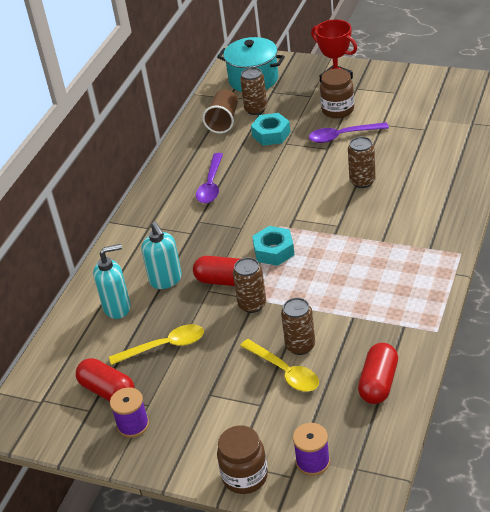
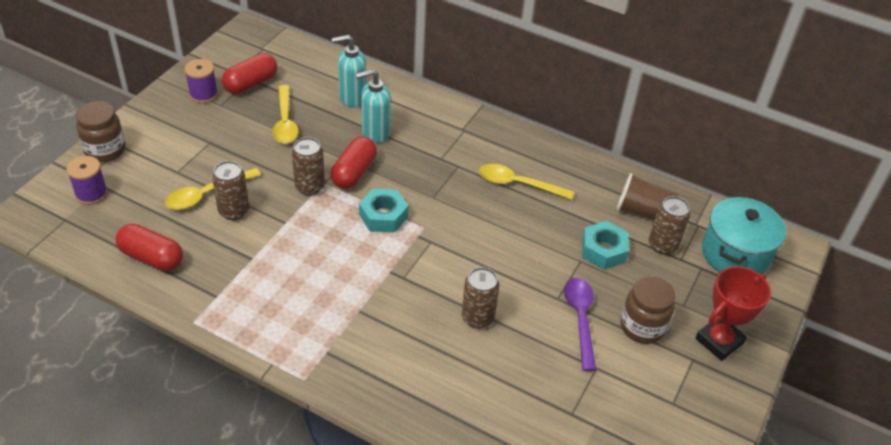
camera: 90 degrees right, 5 degrees up
turquoise soap dispenser [93,244,131,319] -> turquoise soap dispenser turned 90 degrees clockwise [332,35,366,108]
purple spoon [196,153,223,203] -> yellow spoon [479,164,574,200]

